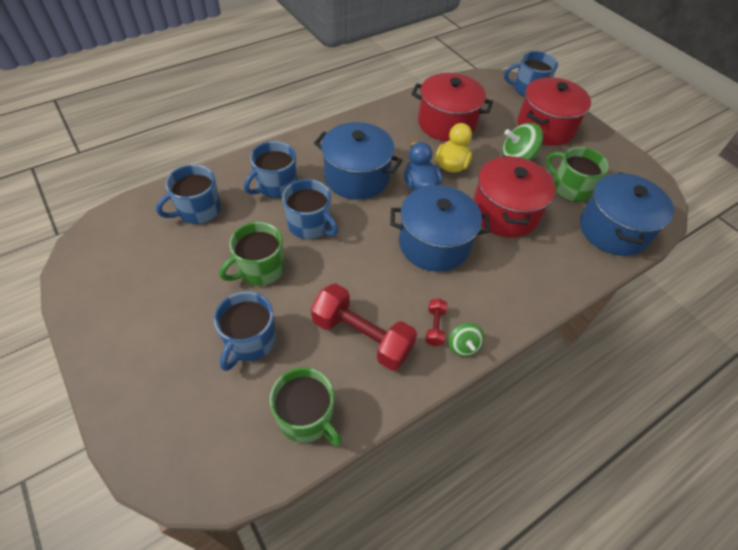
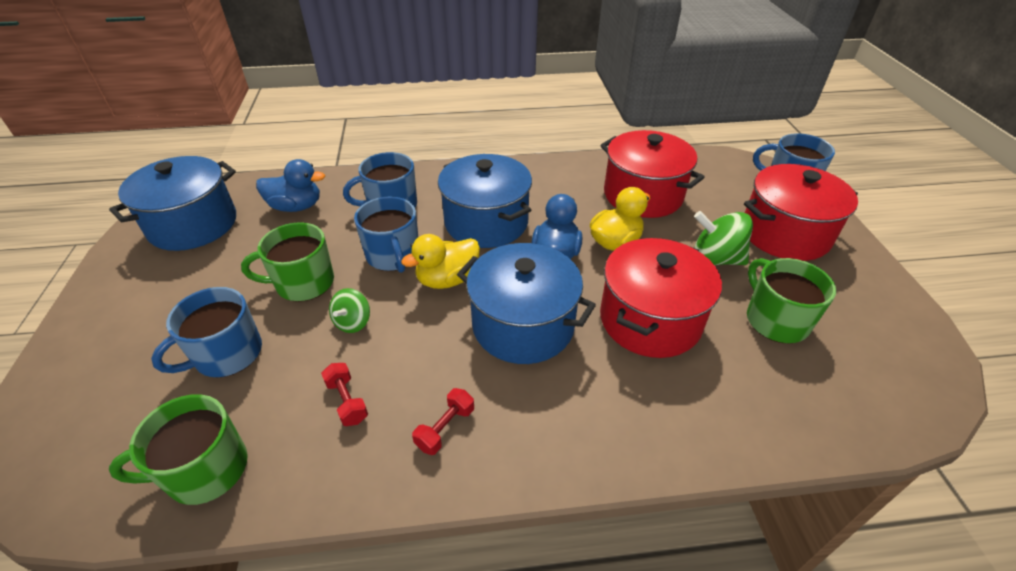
camera: 30 degrees right, 10 degrees down
blue mug [156,165,221,224] -> blue duck [256,159,325,212]
green mug [269,367,342,446] -> green mug turned 90 degrees clockwise [109,394,248,505]
red dumbbell [311,283,417,371] -> red dumbbell [321,363,368,426], size x0.46
green spinning top [449,323,484,357] -> green spinning top moved to [329,288,370,333]
blue pot [580,172,674,256] -> blue pot moved to [109,156,236,251]
none -> yellow duck [401,234,480,289]

